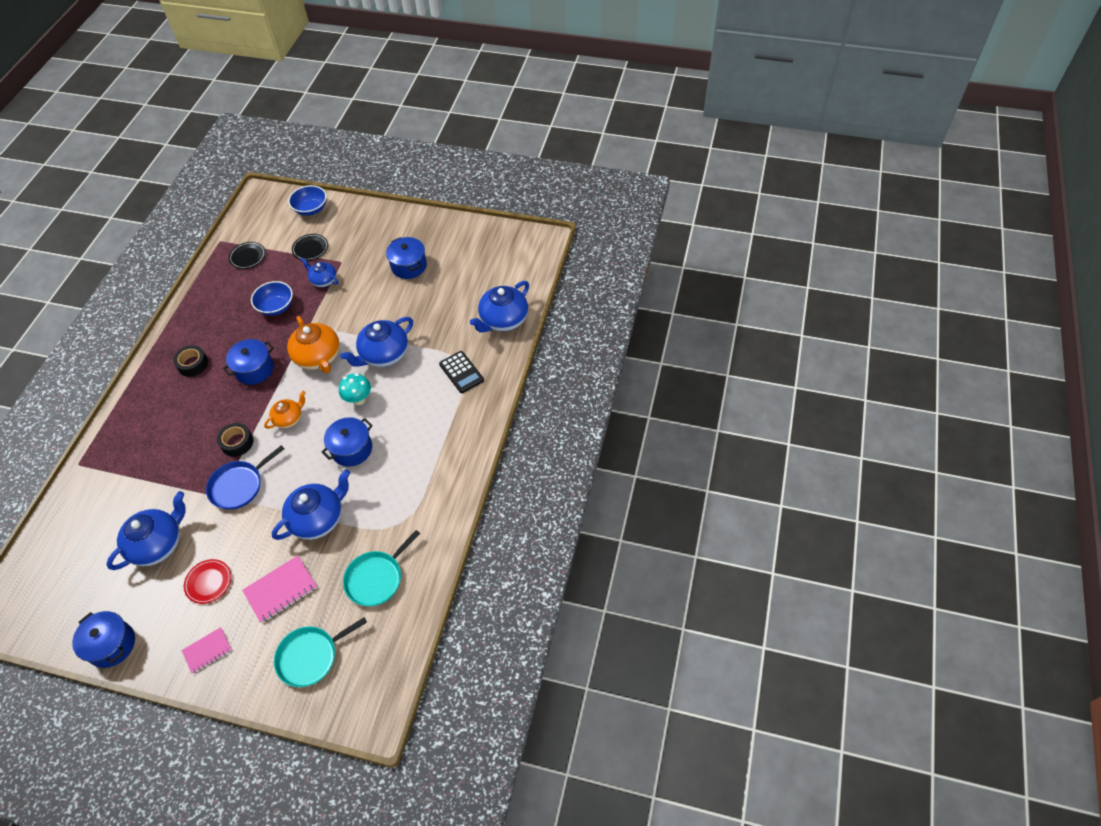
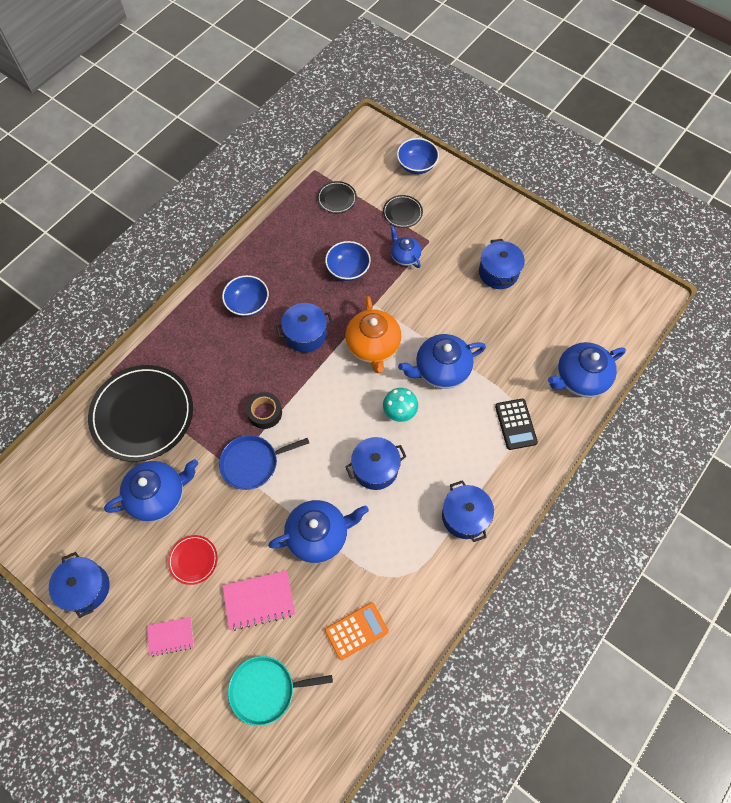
camera: 20 degrees right, 10 degrees up
black tape [173,345,208,377] -> blue bowl [222,275,269,317]
orange teapot [264,391,306,429] -> none
turquoise pan [343,530,420,606] -> orange calculator [325,602,389,660]
none -> black plate [88,365,193,462]
none -> blue pot [442,480,494,542]

